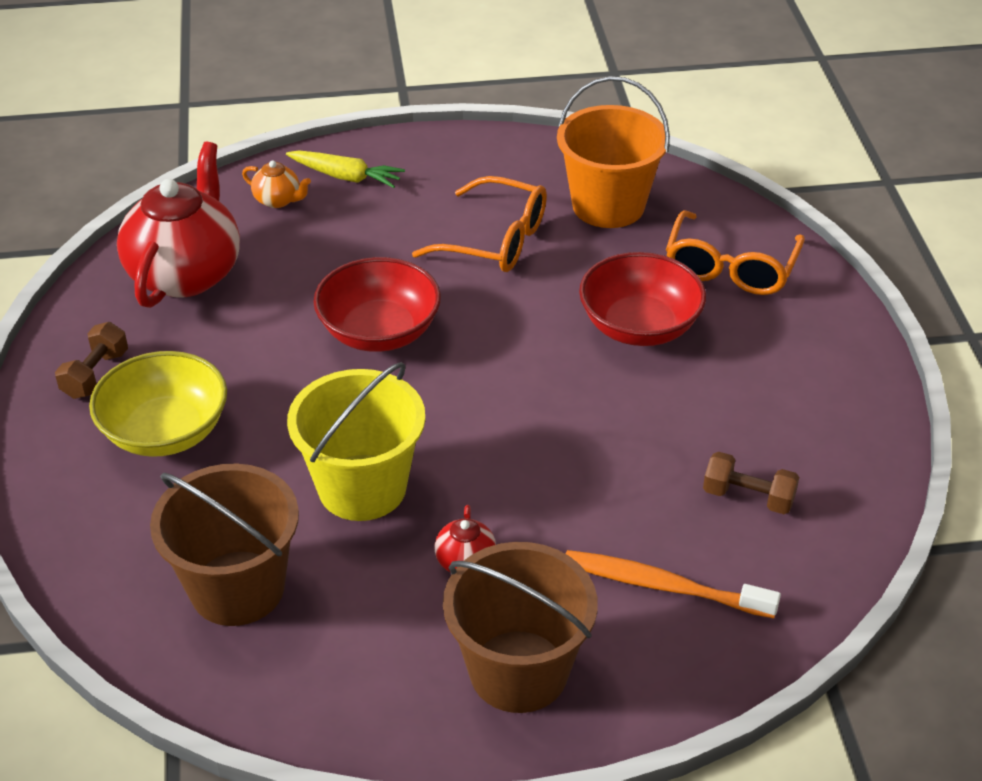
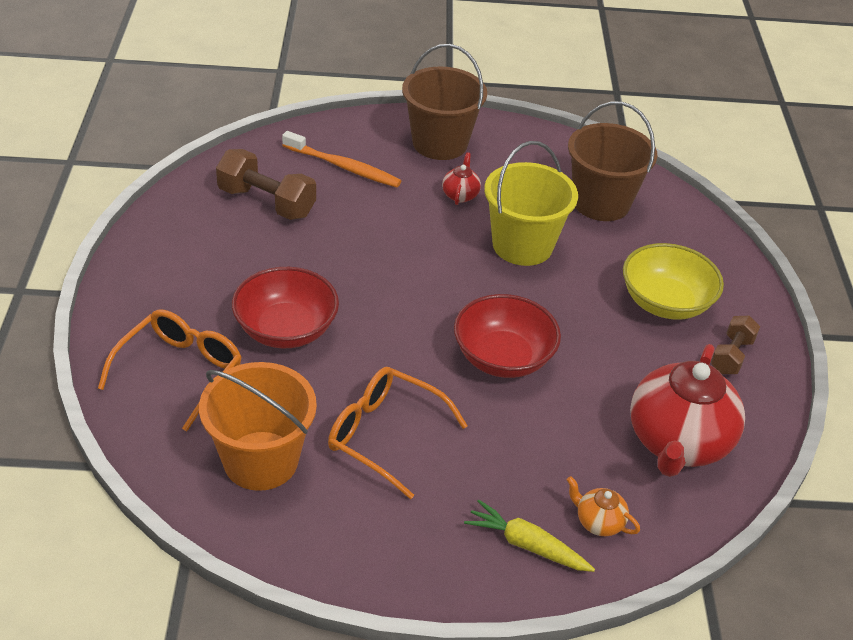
camera: 175 degrees left, 0 degrees up
brown dumbbell [703,452,799,514] -> brown dumbbell [216,149,316,220], size x1.62

